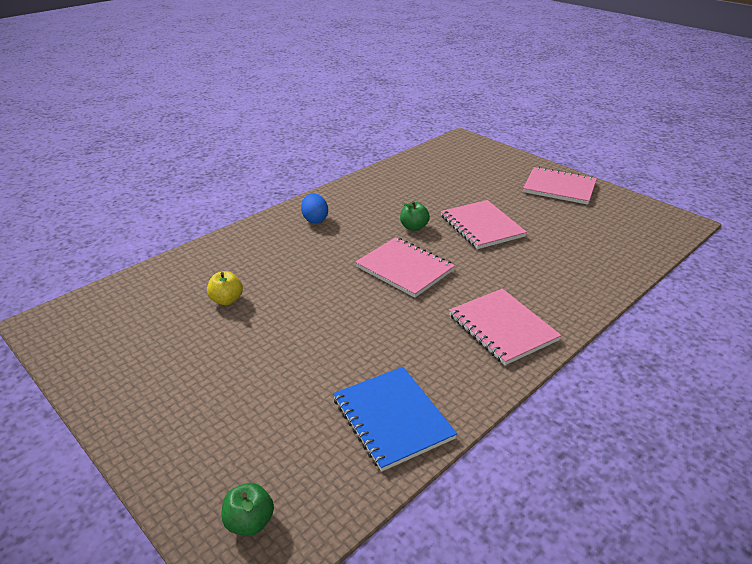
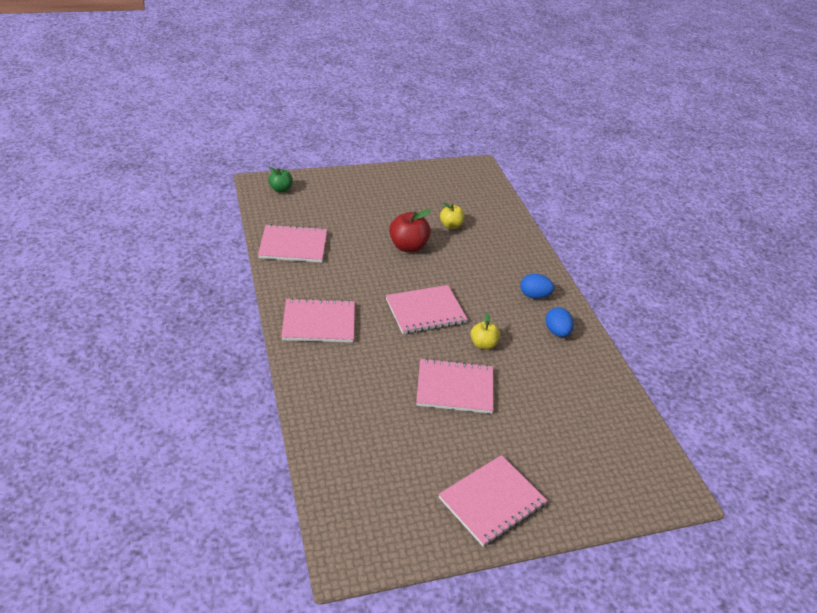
camera: 115 degrees right, 5 degrees up
blue notebook [333,367,457,472] -> pink notebook [258,224,327,263]
green apple [400,201,430,231] -> yellow apple [471,313,500,350]
none -> red apple [389,209,431,252]
none -> blue egg [546,307,574,337]

